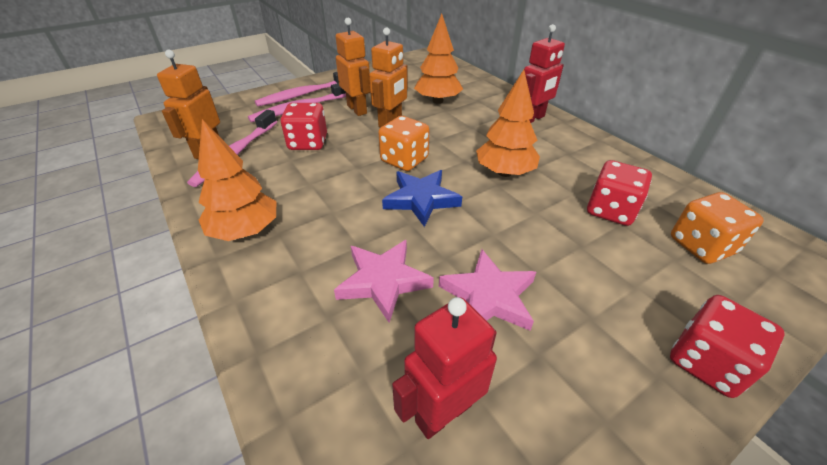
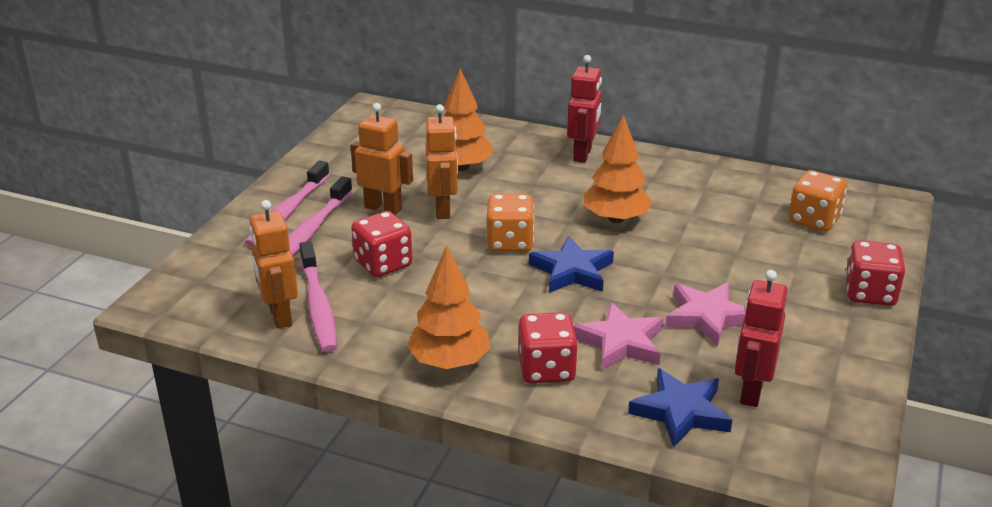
camera: 35 degrees left, 10 degrees down
red dice [587,160,652,226] -> red dice moved to [518,312,578,383]
none -> blue star [628,368,732,448]

